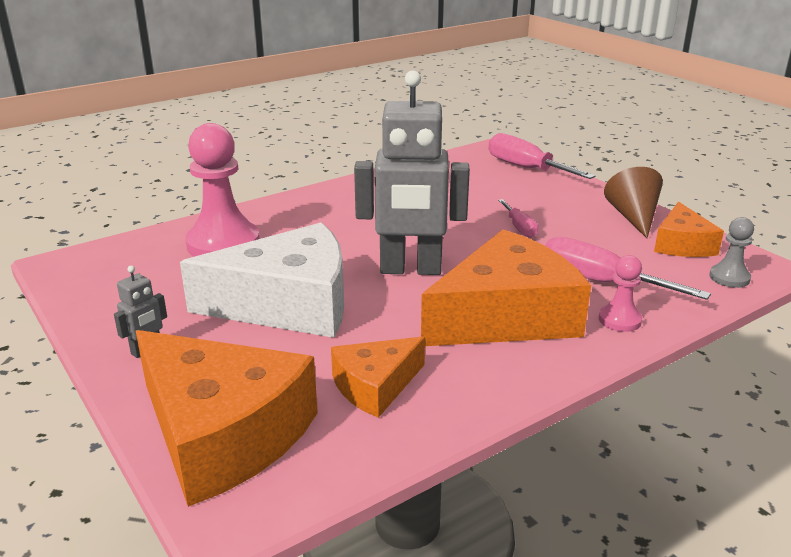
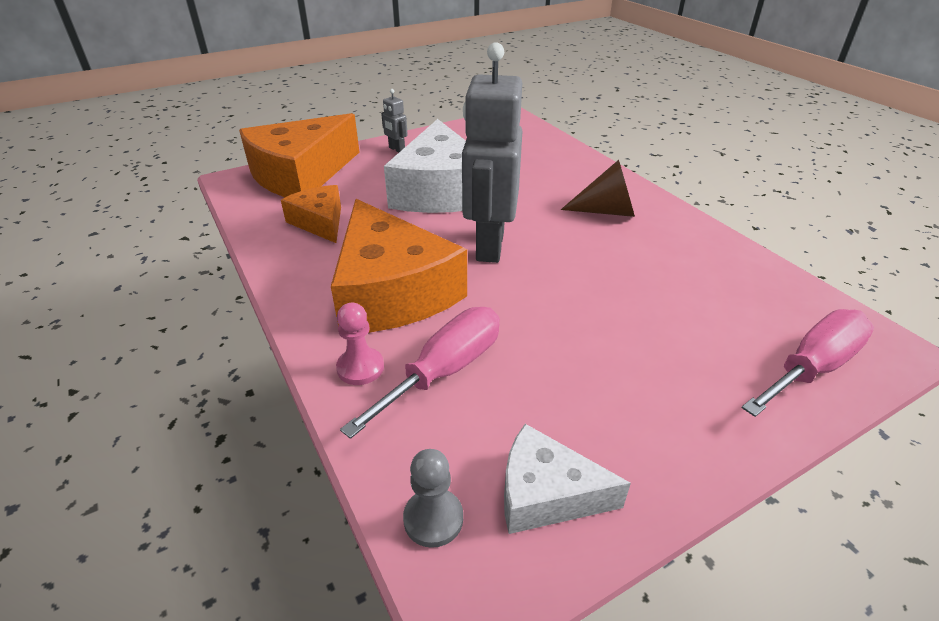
camera: 95 degrees right, 10 degrees up
pink pawn [185,123,259,257] -> none
pink screwdriver [498,199,538,238] -> none
brown cone [604,167,663,238] -> brown cone moved to [561,160,635,217]
orange cheese [654,202,724,257] -> white cheese [504,424,631,534]

